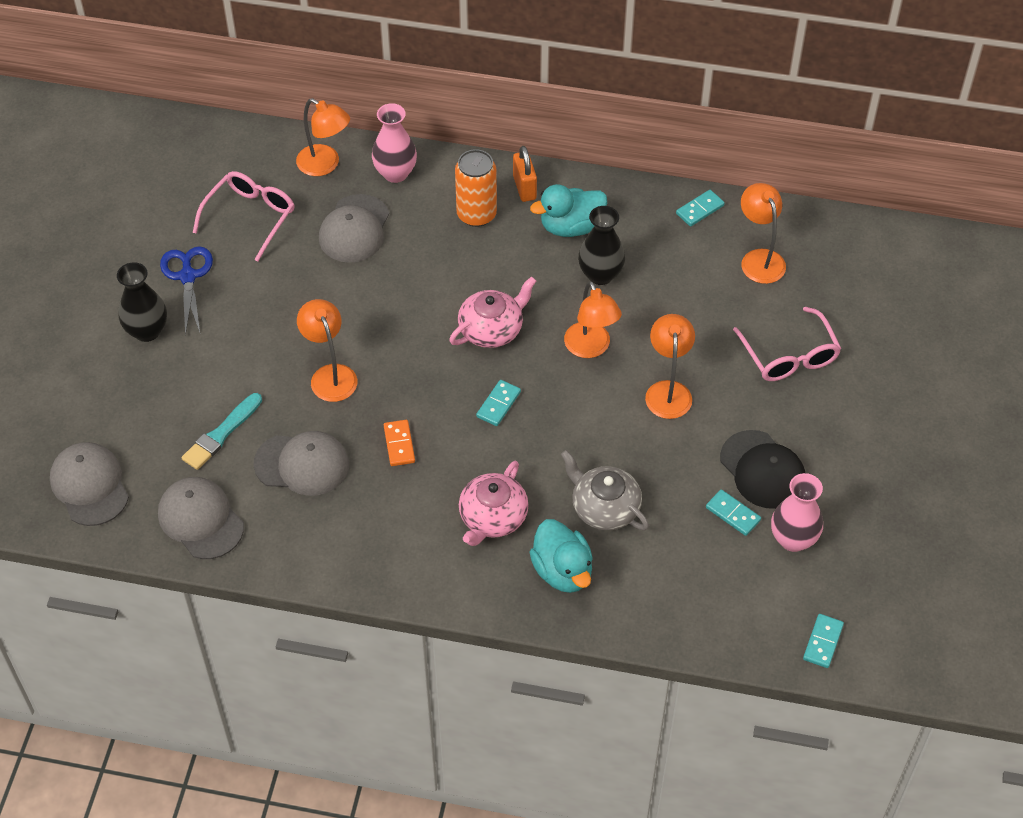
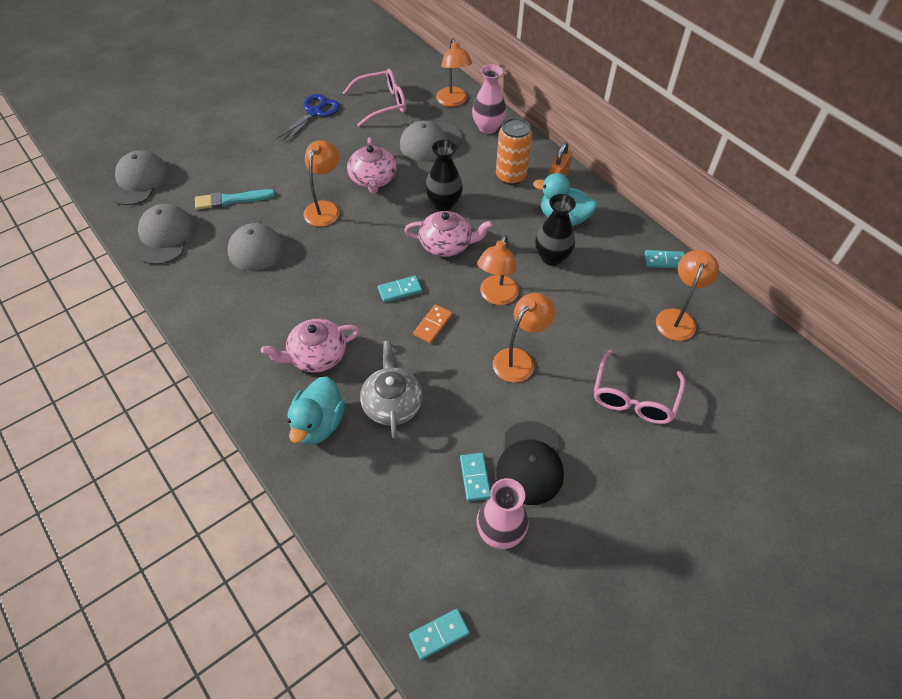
camera: 40 degrees right, 0 degrees up
black vase [117,262,167,342] -> black vase moved to [425,140,463,211]
orange domino [384,420,415,466] -> orange domino moved to [413,304,452,343]
none -> pink teapot [347,137,397,194]

